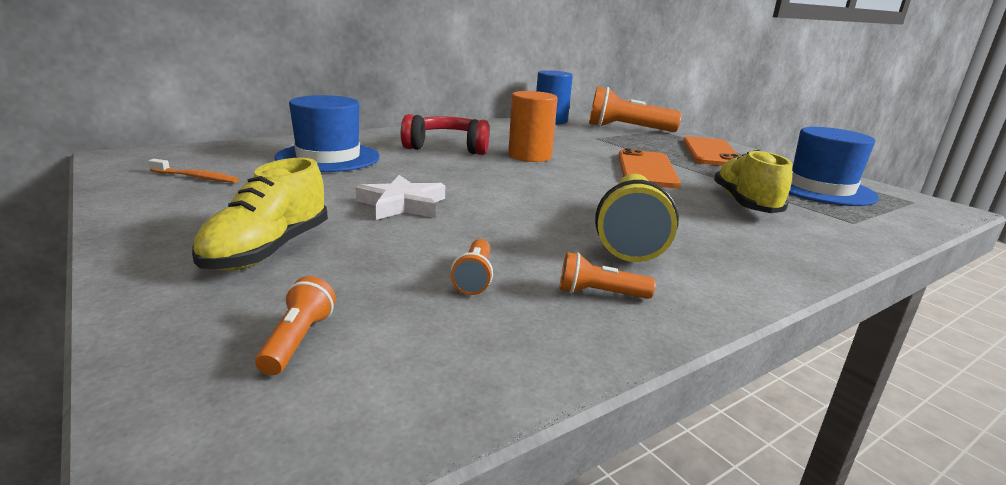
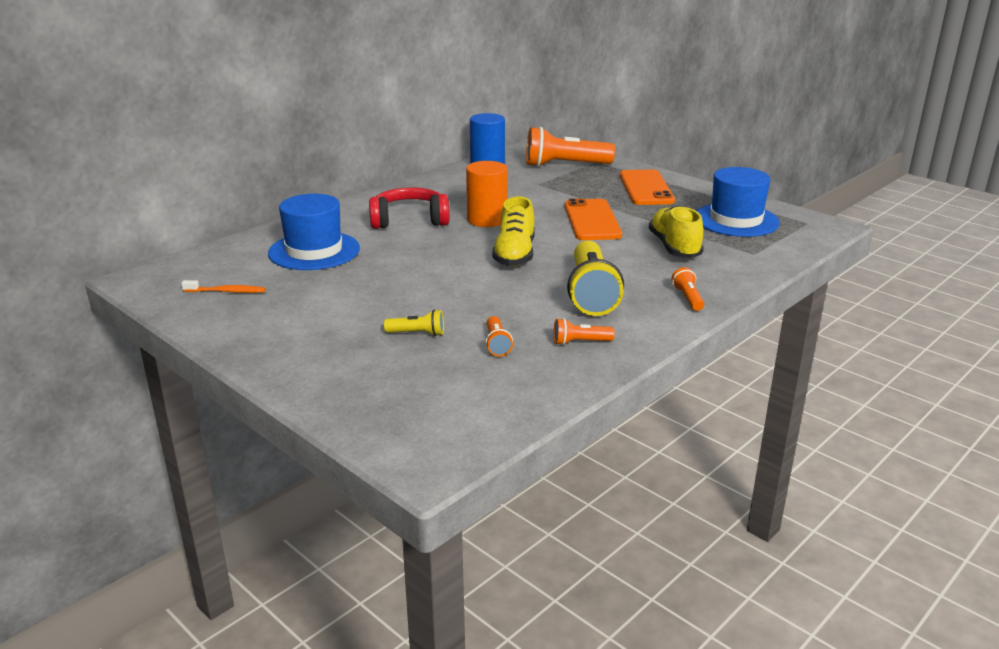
camera: 10 degrees left, 5 degrees up
yellow shoe [192,158,328,271] -> yellow shoe moved to [492,196,535,267]
orange flashlight [255,276,336,375] -> orange flashlight moved to [671,267,704,311]
white star [355,175,445,220] -> none
none -> yellow flashlight [384,310,444,336]

